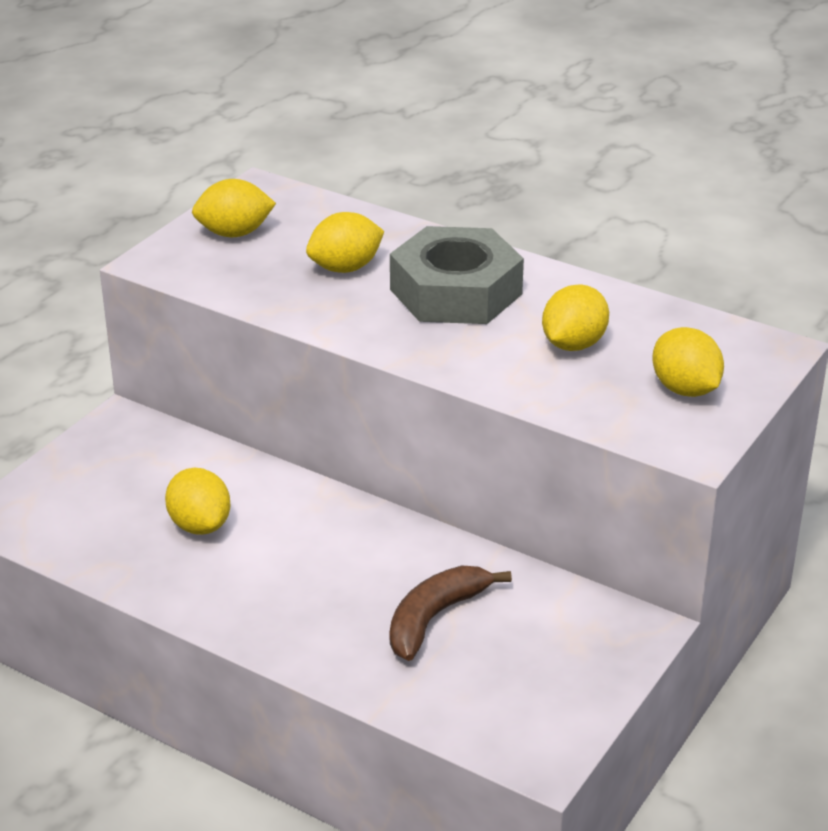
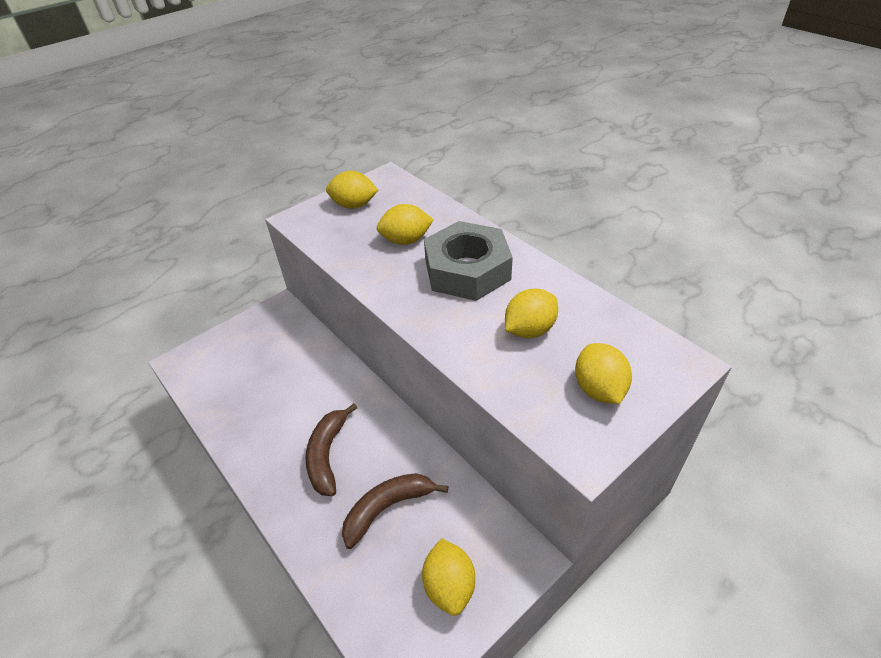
camera: 20 degrees right, 10 degrees up
yellow lemon [165,468,231,535] -> yellow lemon moved to [422,538,475,616]
none -> brown banana [305,403,357,496]

